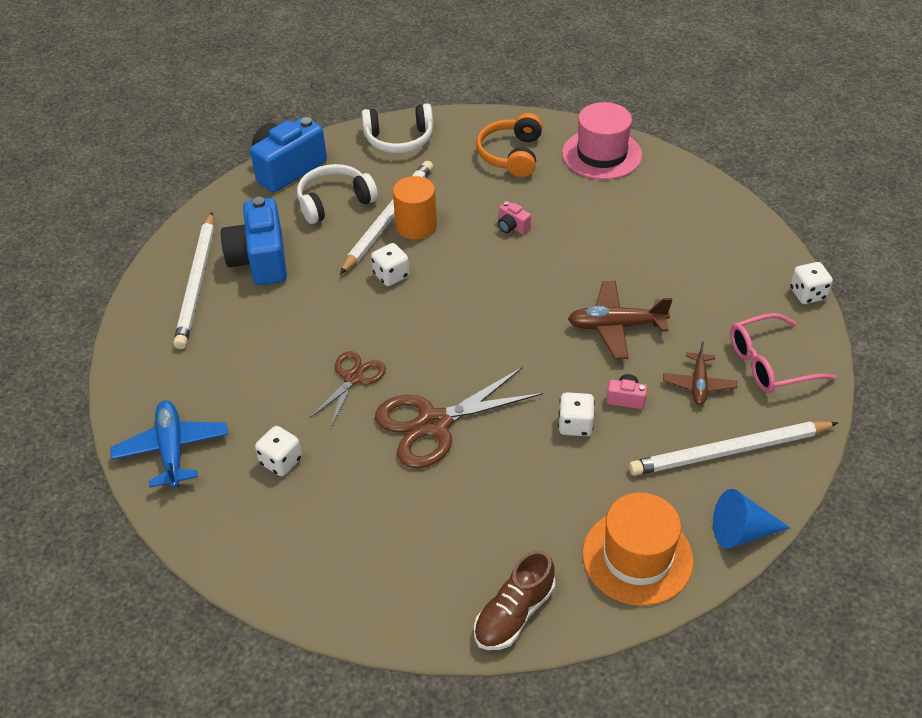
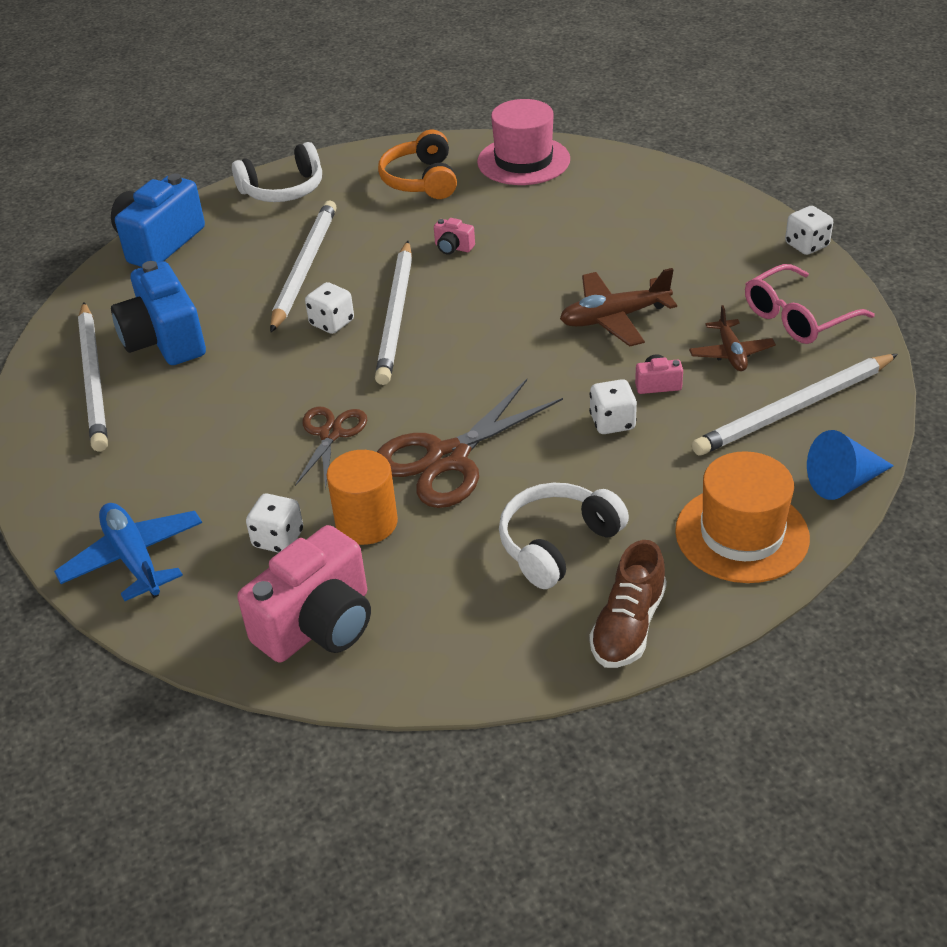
camera: 15 degrees left, 5 degrees down
white headphones [297,164,378,224] -> white headphones moved to [499,483,629,589]
orange cylinder [393,176,437,239] -> orange cylinder moved to [326,450,398,545]
none -> pink camera [237,525,371,663]
none -> white pencil [375,241,412,385]

